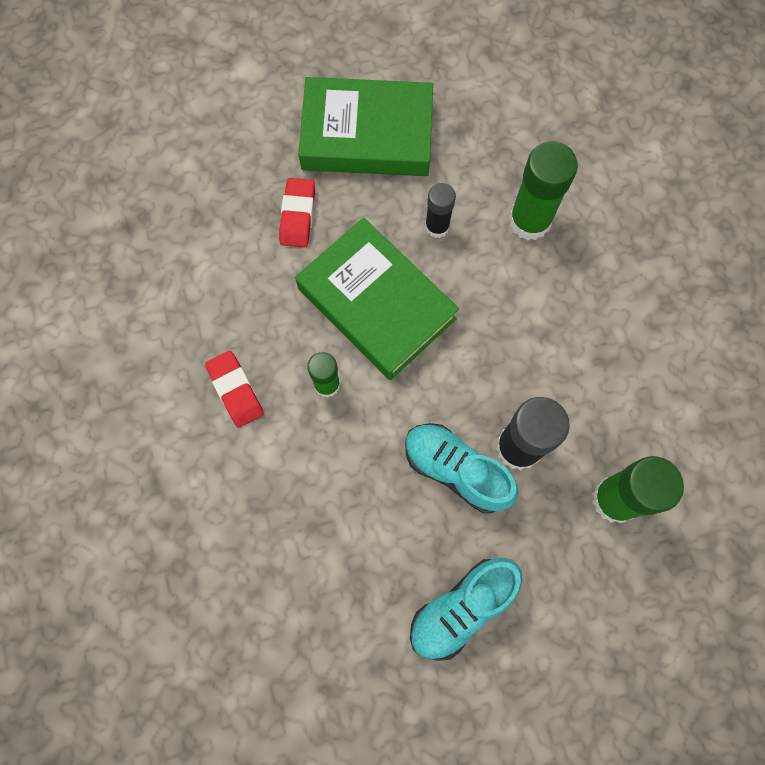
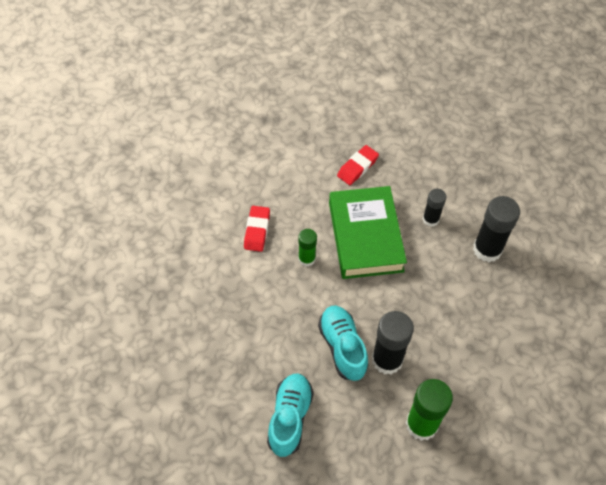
camera: 35 degrees right, 15 degrees down
green book [298,77,433,176] -> none
turquoise shoe [410,558,522,661] -> turquoise shoe turned 105 degrees clockwise [267,374,314,457]
green glue stick [509,141,578,241] -> black glue stick [473,196,520,262]

